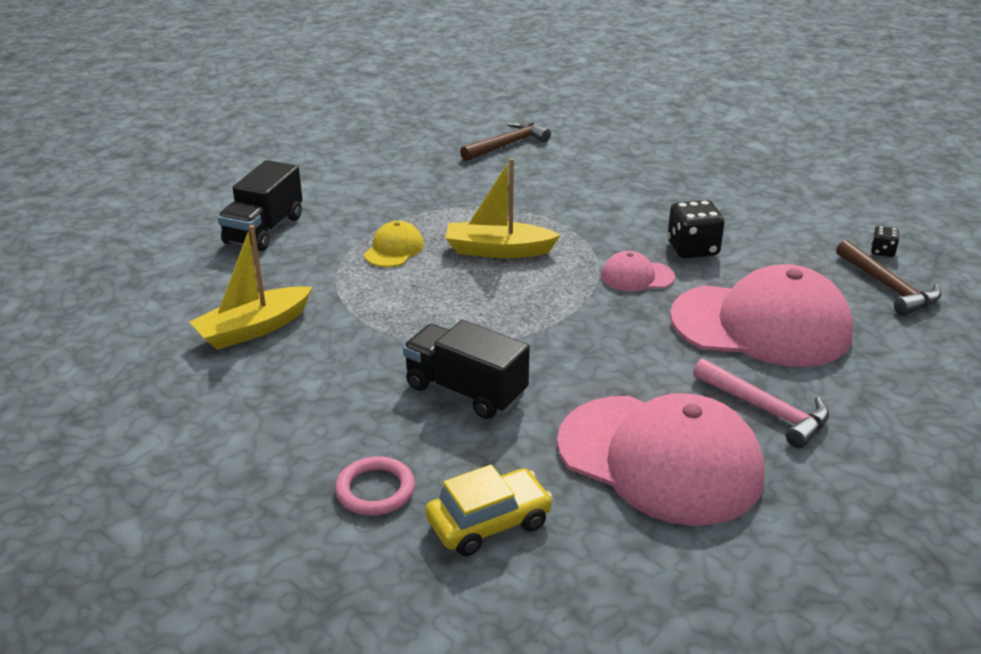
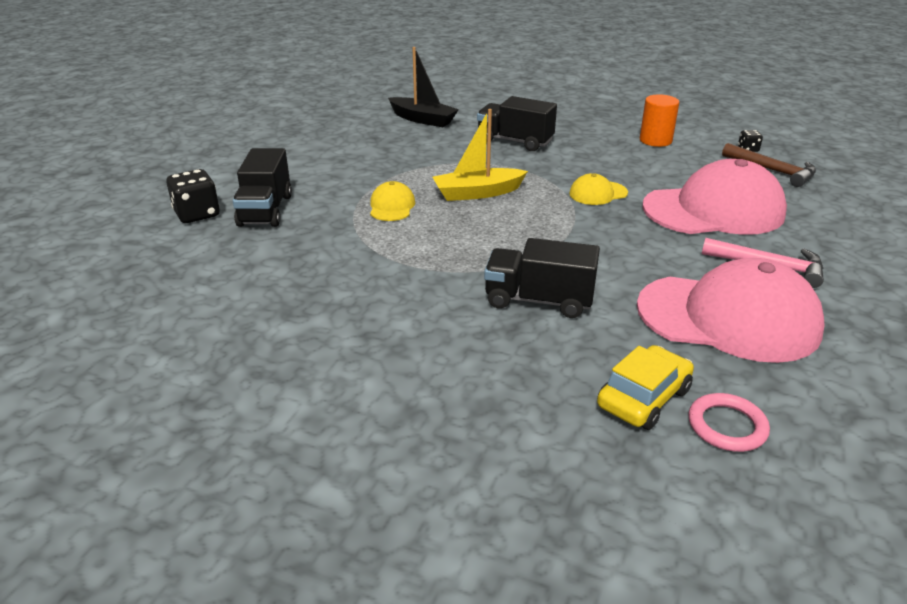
camera: 20 degrees left, 0 degrees up
yellow boat [190,225,312,350] -> none
pink ring [335,456,415,516] -> pink ring moved to [688,393,770,452]
brown hammer [460,121,551,161] -> black boat [388,47,459,127]
pink cap [601,251,675,291] -> yellow cap [569,173,628,205]
black dice [668,200,725,258] -> black dice moved to [166,169,220,223]
none -> black truck [477,96,557,151]
none -> orange cylinder [640,94,679,147]

